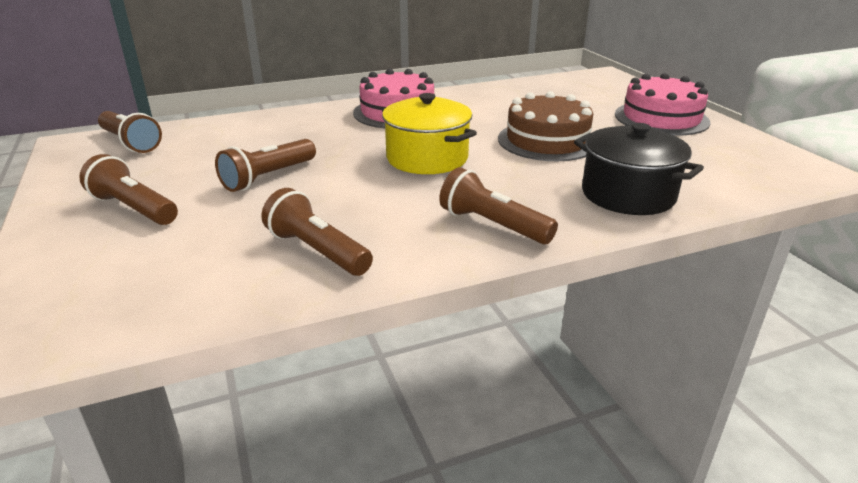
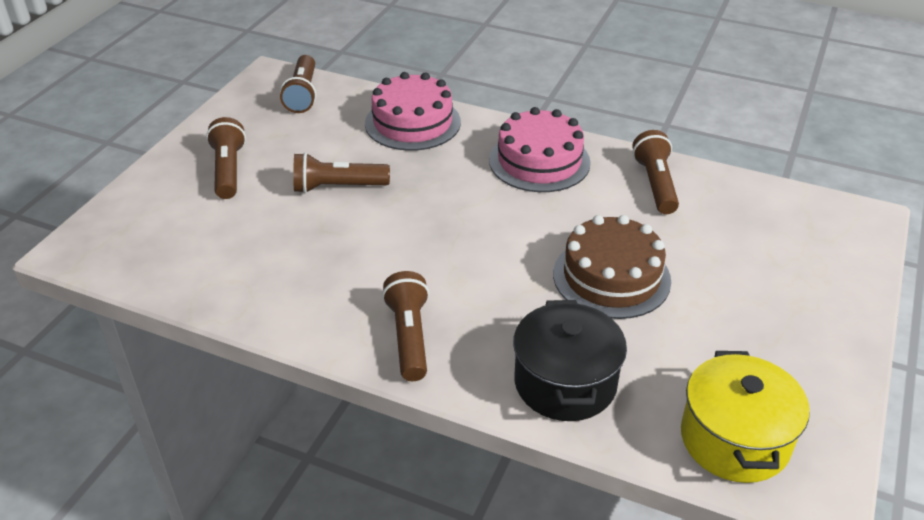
camera: 45 degrees right, 10 degrees up
brown flashlight [262,188,373,276] -> brown flashlight moved to [632,130,679,214]
yellow pot [382,93,477,174] -> yellow pot moved to [681,351,810,483]
pink cake [615,73,710,136] -> pink cake moved to [365,72,461,151]

